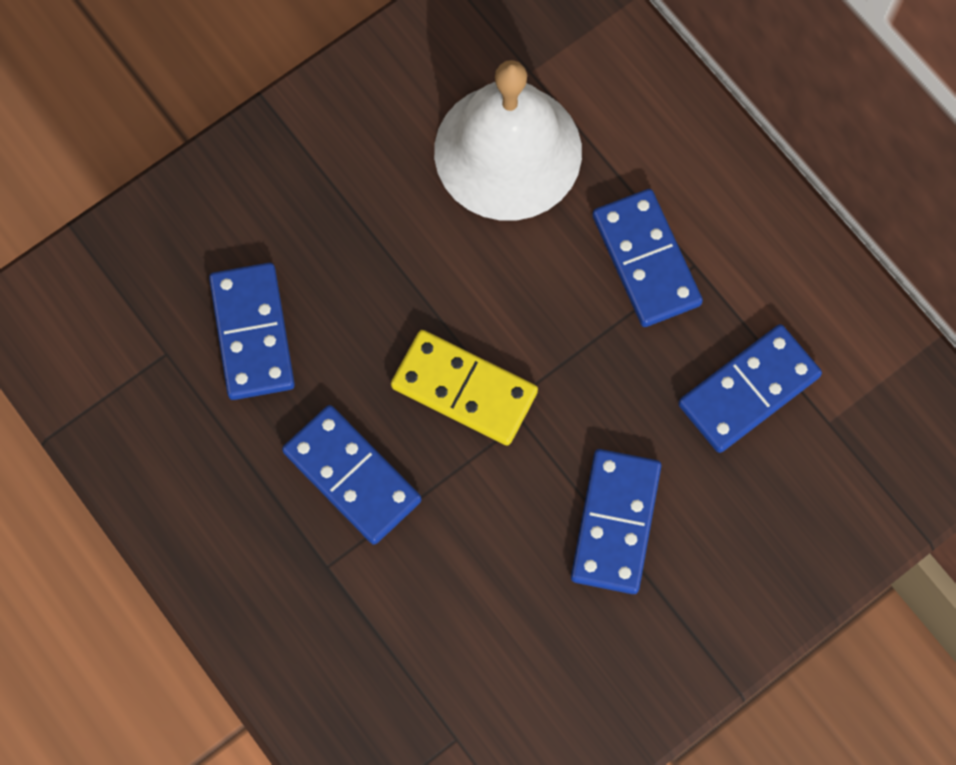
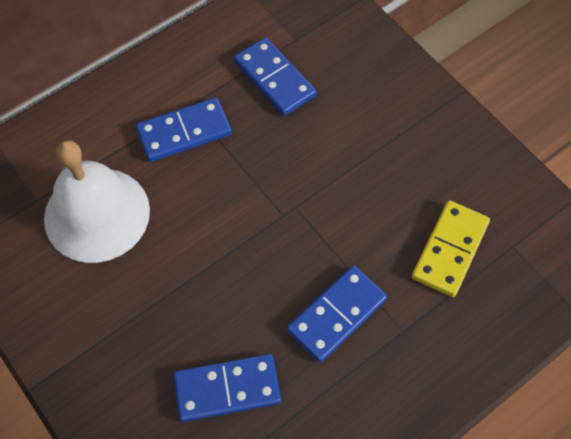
camera: 90 degrees left, 10 degrees down
yellow domino [391,330,538,445] -> yellow domino moved to [412,200,490,297]
blue domino [571,449,661,594] -> none

